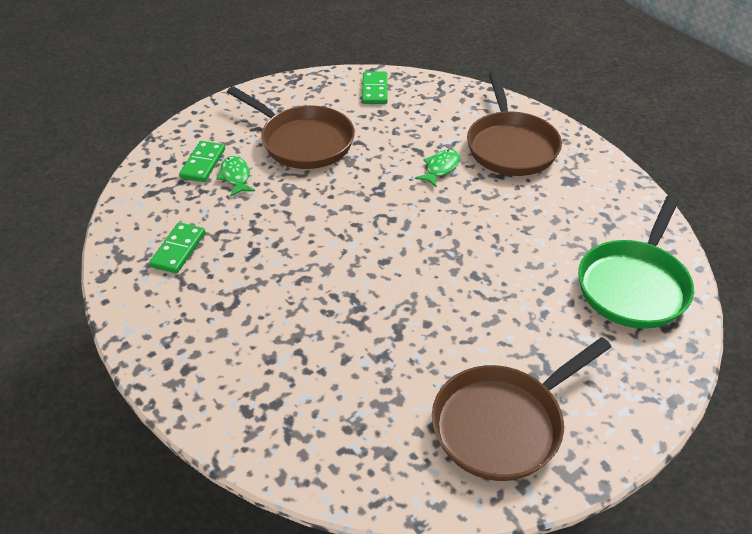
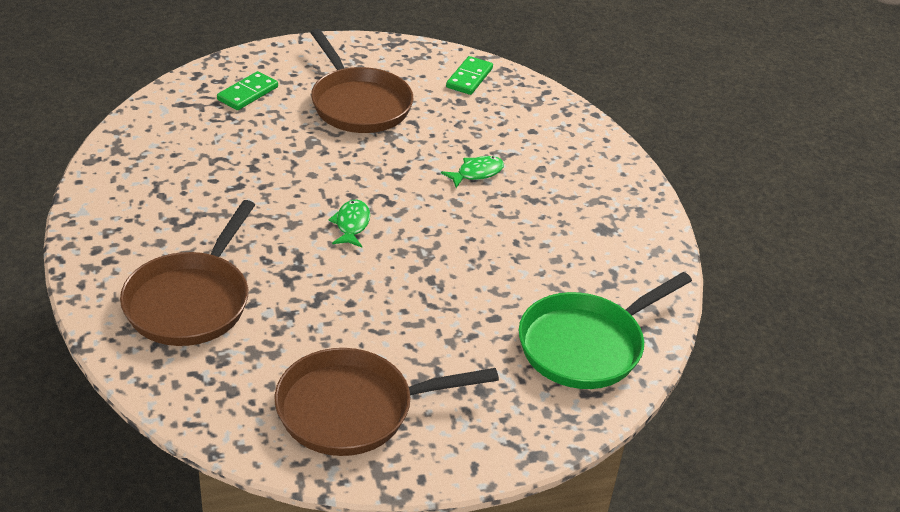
camera: 20 degrees right, 5 degrees down
green domino [149,222,205,274] -> none
green fish [216,156,255,197] -> green fish moved to [328,200,370,247]
brown pan [467,71,562,176] -> brown pan moved to [120,200,255,346]

